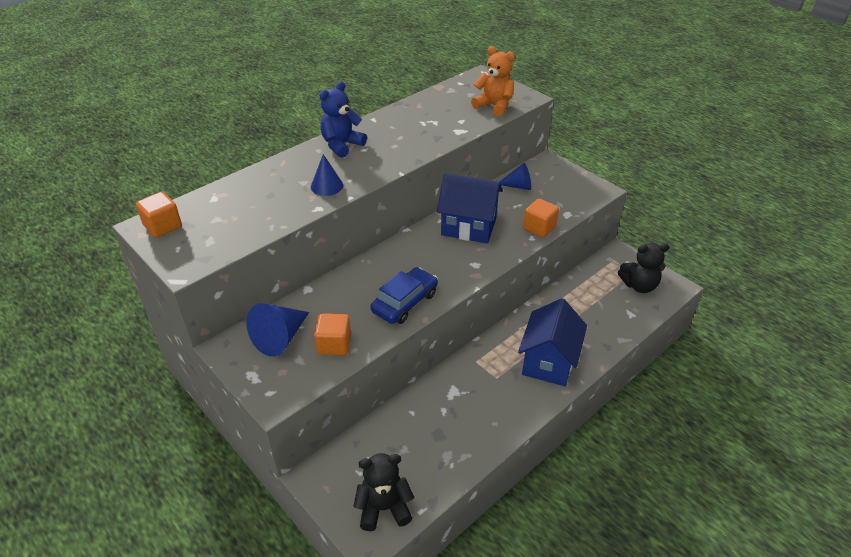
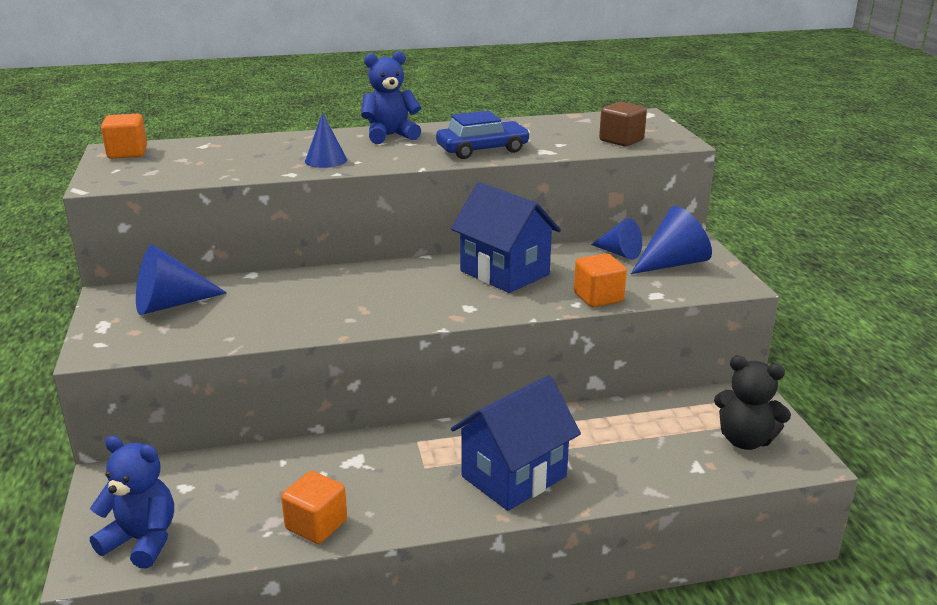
camera: 30 degrees right, 15 degrees down
orange cube [314,313,351,355] -> orange cube moved to [281,471,347,544]
black teddy bear [354,453,414,531] -> blue teddy bear [90,436,174,569]
blue car [370,267,438,324] -> blue car moved to [436,111,530,159]
orange teddy bear [471,46,515,117] -> brown cube [599,102,647,147]
none -> blue cone [631,206,712,274]

